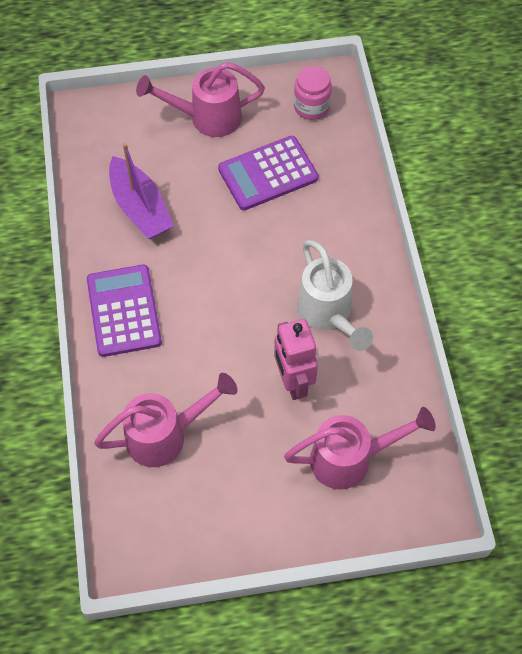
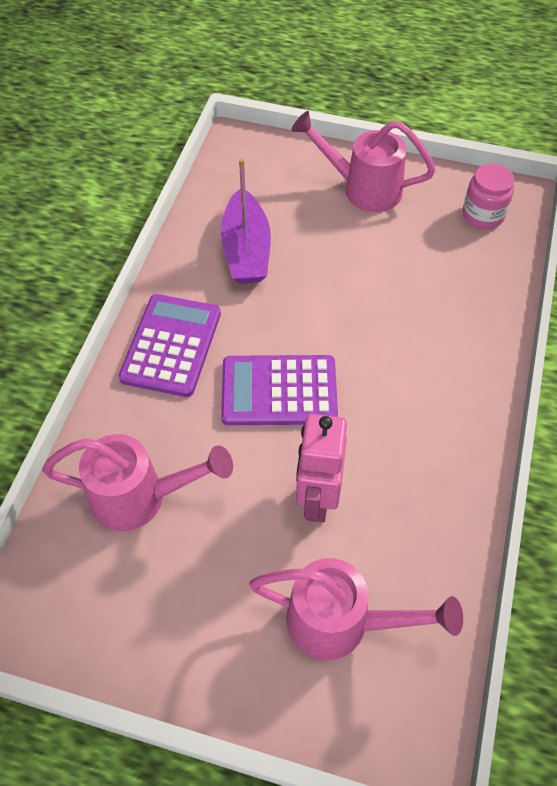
camera: 25 degrees right, 5 degrees down
purple calculator [218,136,319,210] -> purple calculator moved to [221,355,338,425]
white watering can [297,240,373,351] -> none

